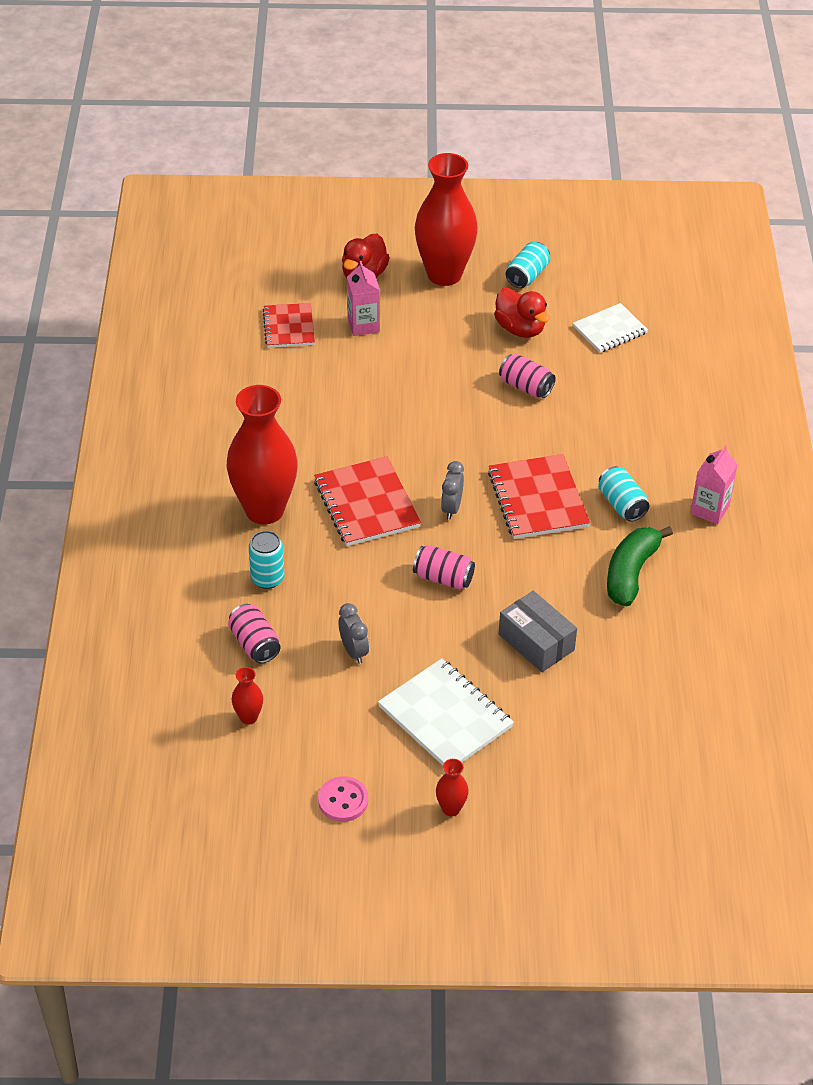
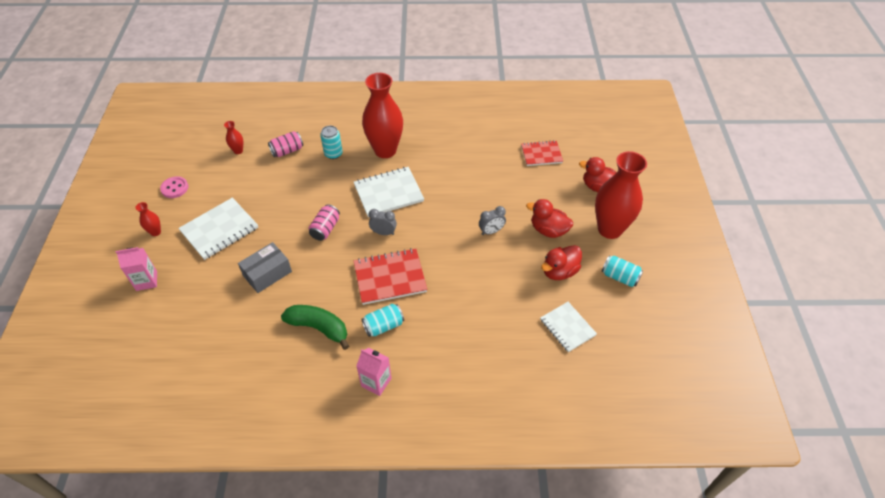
camera: 90 degrees right, 5 degrees up
red notebook [314,456,421,546] -> white notebook [354,167,424,217]
grey clock [339,603,369,664] -> grey clock moved to [479,206,506,235]
pink carton [347,261,380,336] -> pink carton moved to [116,247,157,291]
pink can [499,353,556,398] -> none
none -> red duck [526,199,573,238]

